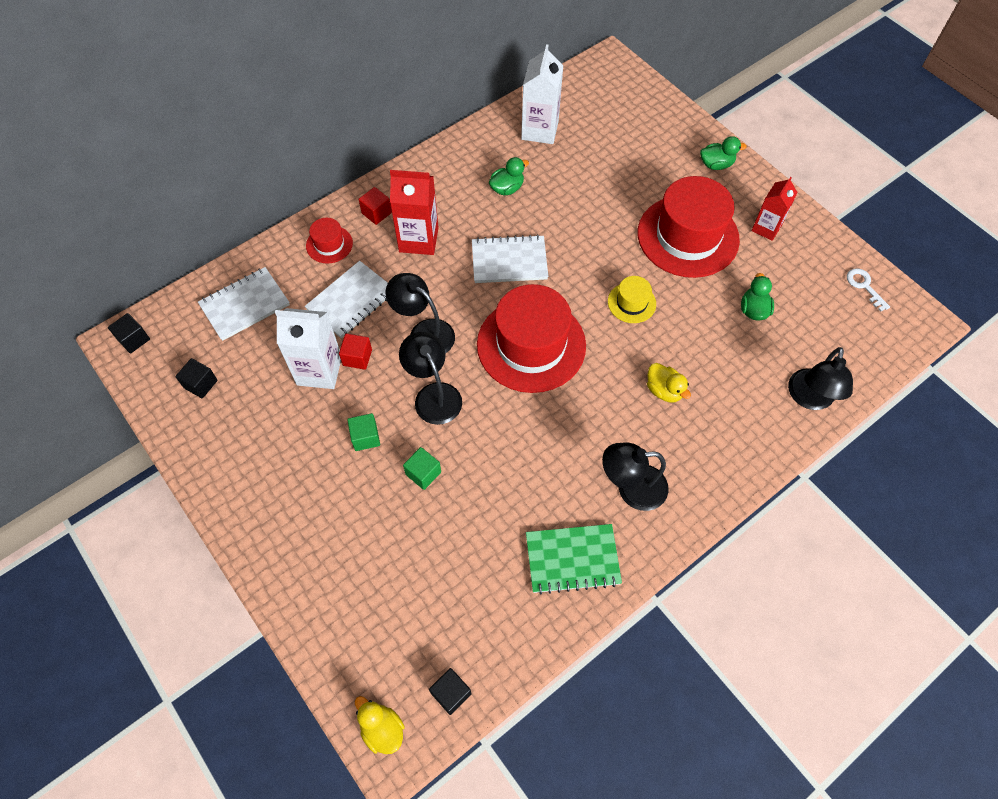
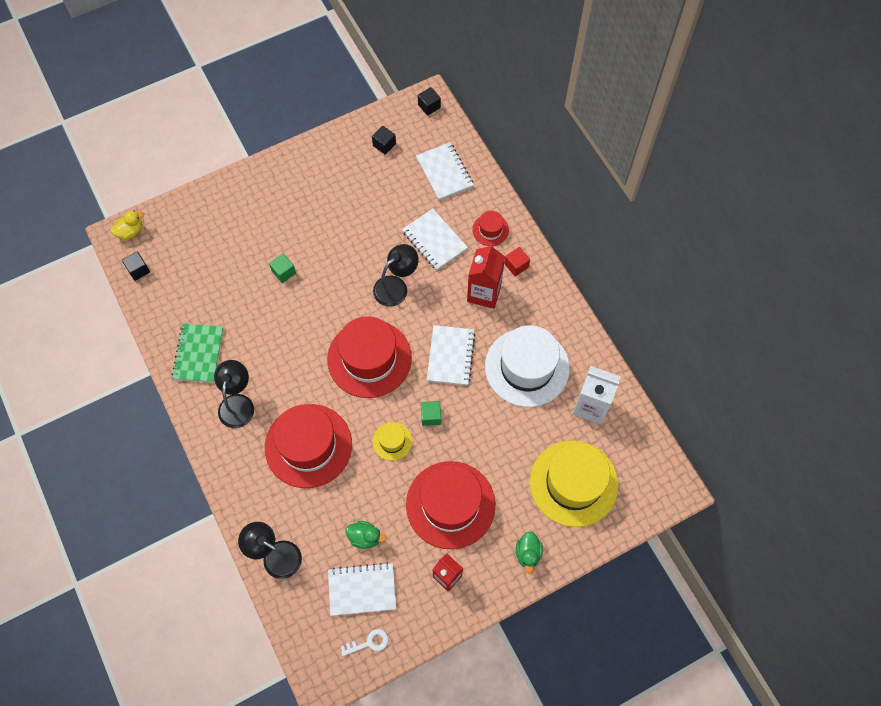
camera: 100 degrees right, 5 degrees up
white carton [275,308,341,389] -> none
red cube [339,333,372,370] -> none
green cube [347,413,380,451] -> green cube moved to [421,401,441,426]
black lamp [399,332,462,425] -> none
green duck [489,157,529,196] -> white hat [485,325,570,407]
yellow duck [647,363,691,403] -> red hat [265,404,352,488]
none -> white notebook [328,562,396,616]
none -> yellow hat [530,440,619,527]

